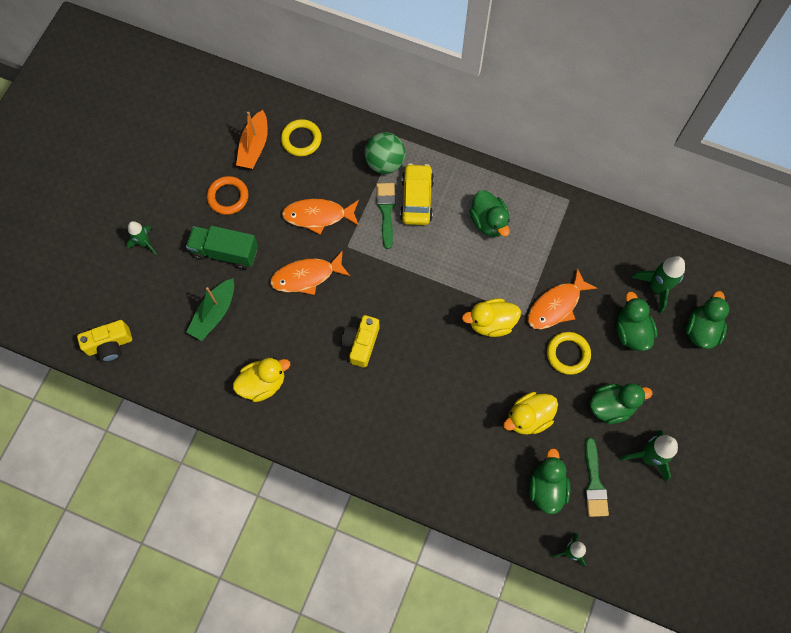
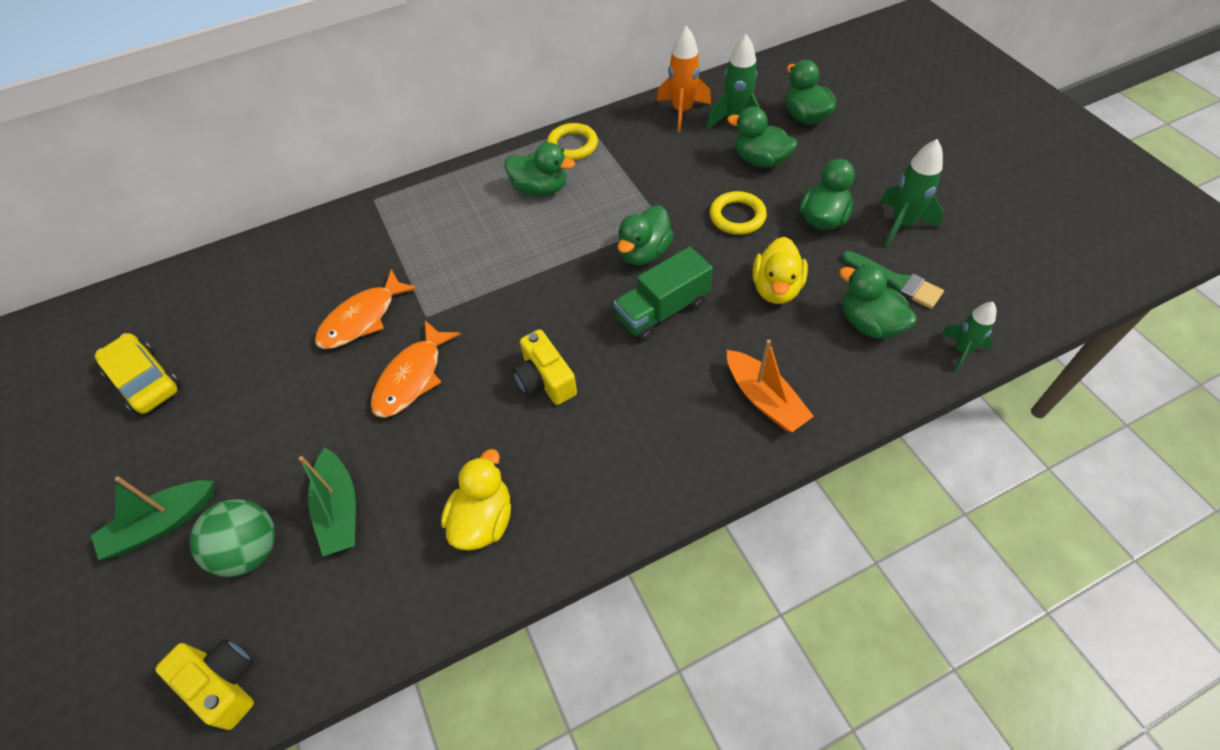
camera: 45 degrees left, 15 degrees down
yellow camera [77,320,132,362] -> yellow camera turned 75 degrees counterclockwise [155,639,254,730]
green rocket [126,221,157,255] -> green boat [91,476,214,560]
green truck [186,226,258,269] -> green truck moved to [614,247,713,341]
orange ring [207,176,248,215] -> none
orange boat [236,110,268,169] -> orange boat moved to [727,340,814,432]
yellow ring [281,119,322,156] -> yellow ring moved to [547,123,598,160]
green ball [364,132,406,174] -> green ball moved to [189,499,275,577]
green brush [376,183,396,249] -> none
yellow car [400,163,434,225] -> yellow car moved to [95,333,181,415]
yellow duck [462,298,521,337] -> green duck [617,205,674,265]
orange fish [528,268,597,329] -> none
none -> orange rocket [657,26,711,132]

